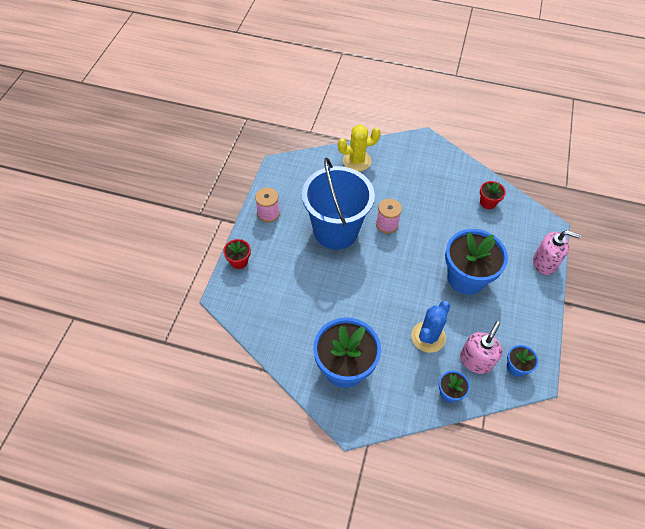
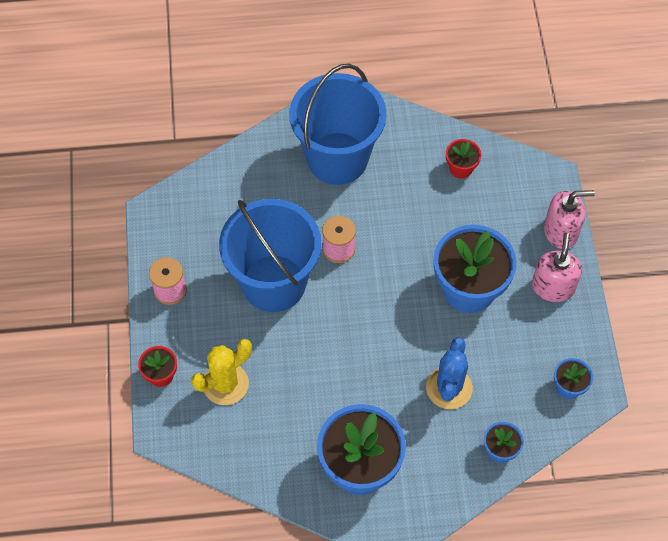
camera: 20 degrees left, 5 degrees up
yellow cactus [338,124,381,171] -> yellow cactus moved to [191,339,252,405]
pink soap dispenser [460,321,502,374] -> pink soap dispenser moved to [532,233,582,302]
none -> blue bucket [289,64,386,185]

